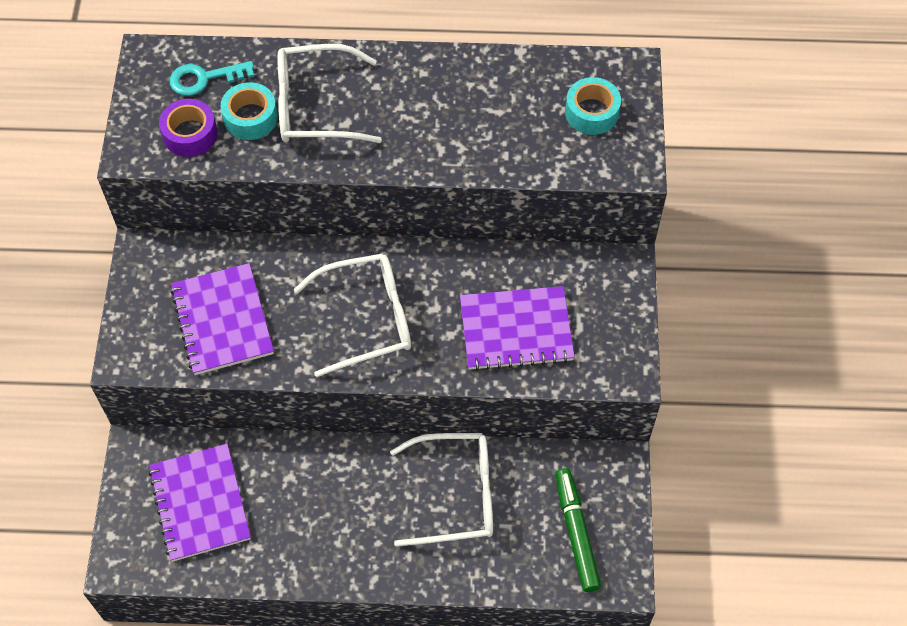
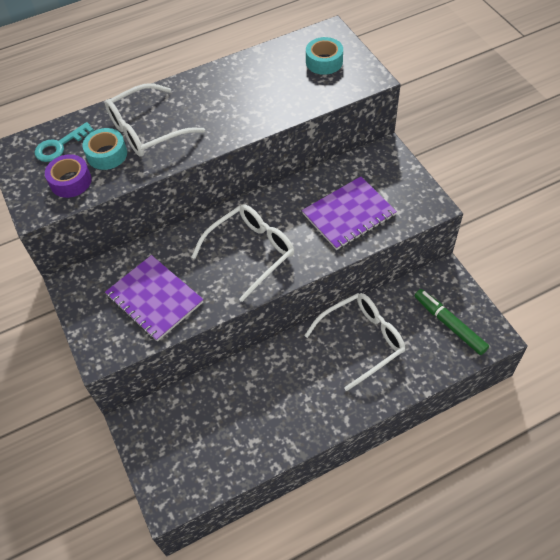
camera: 25 degrees left, 5 degrees down
purple notebook [149,444,251,562] -> none

